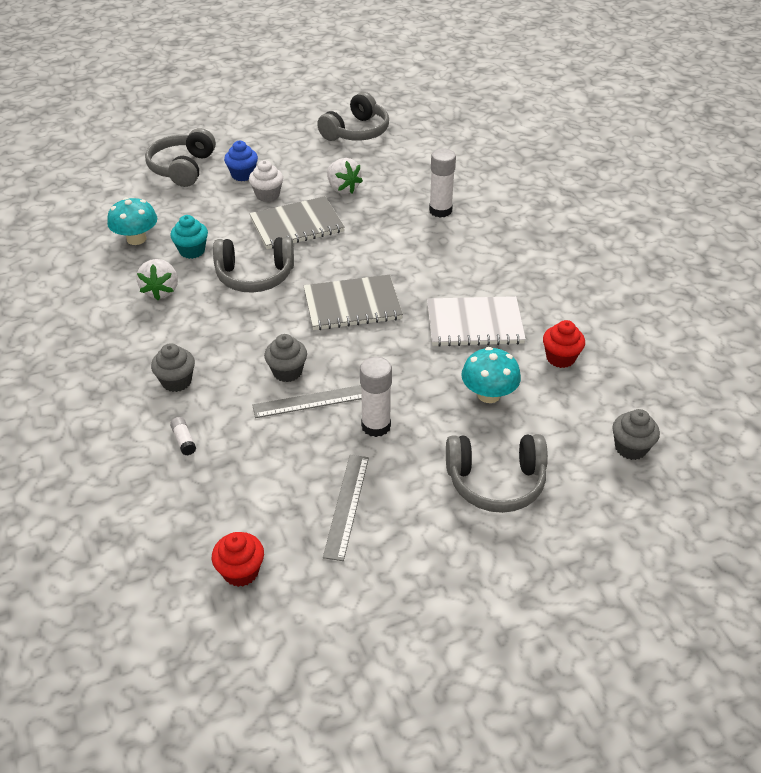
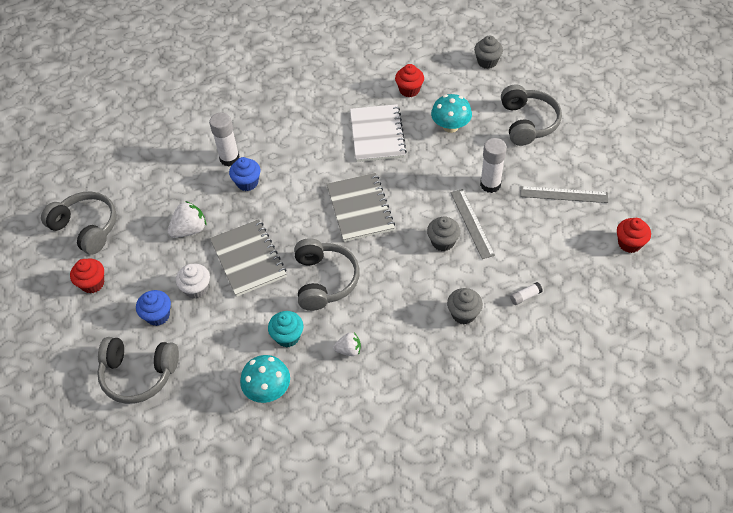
camera: 90 degrees left, 10 degrees up
white strawberry [136,259,178,300] -> white strawberry [333,333,361,356], size x0.64
none -> red cupcake [70,258,104,293]
none -> blue cupcake [229,157,261,191]

